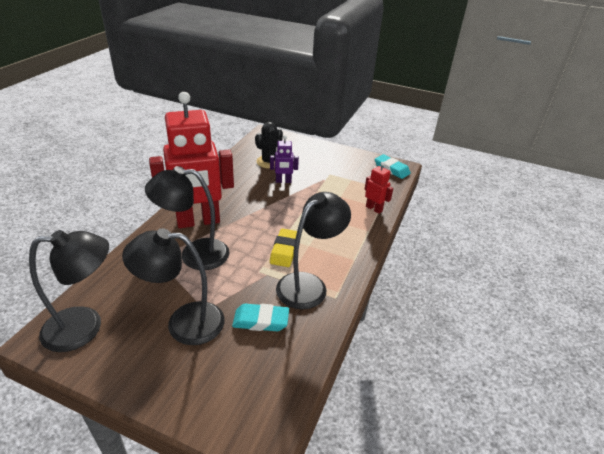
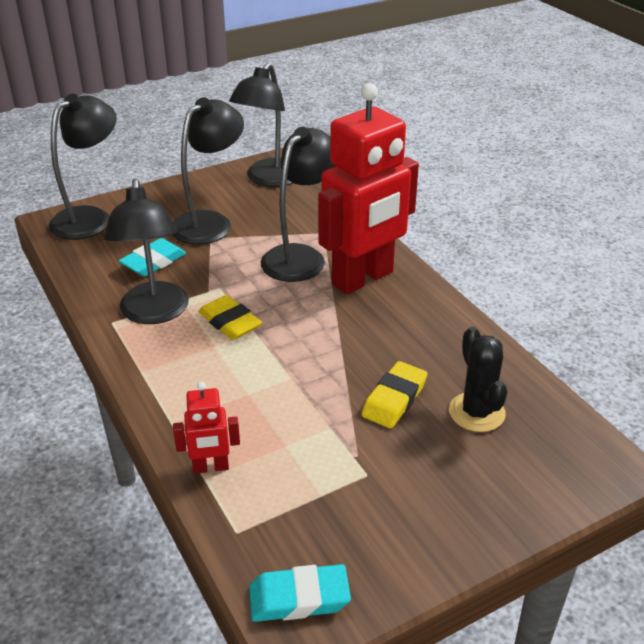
camera: 130 degrees right, 0 degrees up
red robot [149,92,234,228] -> red robot turned 150 degrees counterclockwise [318,83,419,294]
purple robot [270,135,299,183] -> yellow eraser [362,361,427,428]
none -> black lamp [49,93,117,240]

